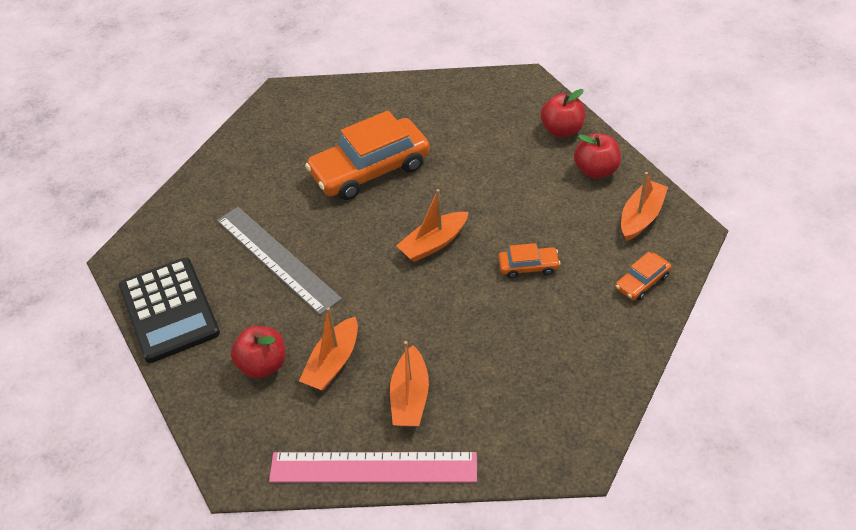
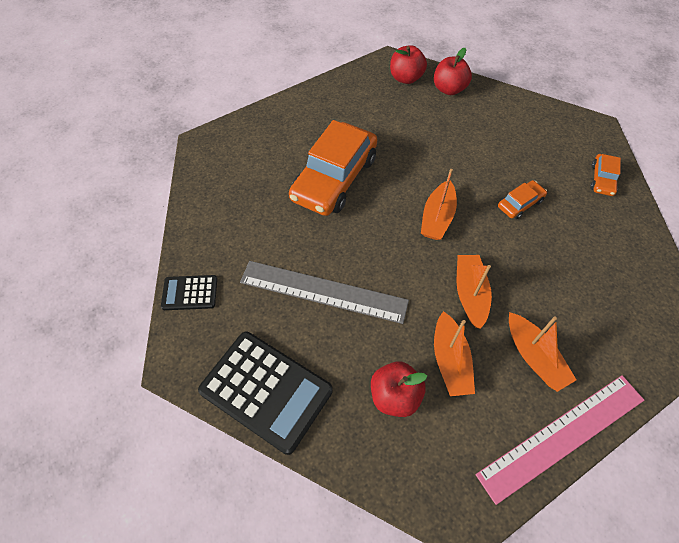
camera: 35 degrees left, 10 degrees up
red apple [574,133,621,179] -> red apple moved to [390,45,427,84]
orange boat [621,172,668,241] -> orange boat moved to [457,255,492,329]
none -> black calculator [161,275,217,310]

